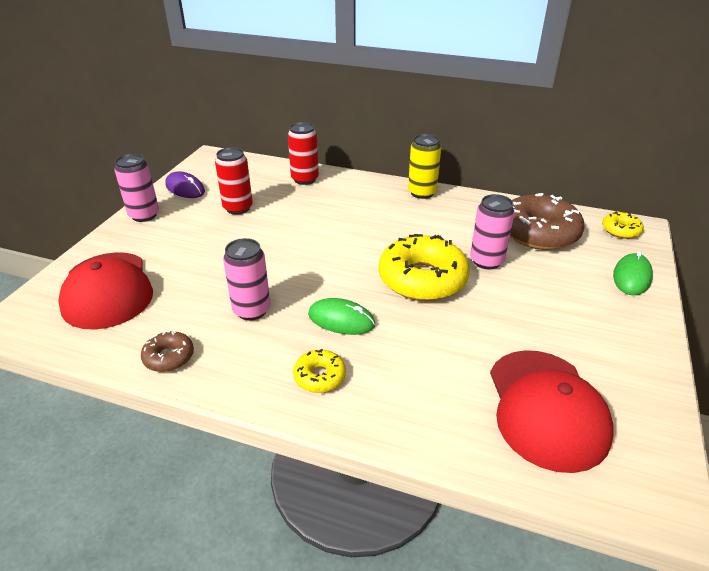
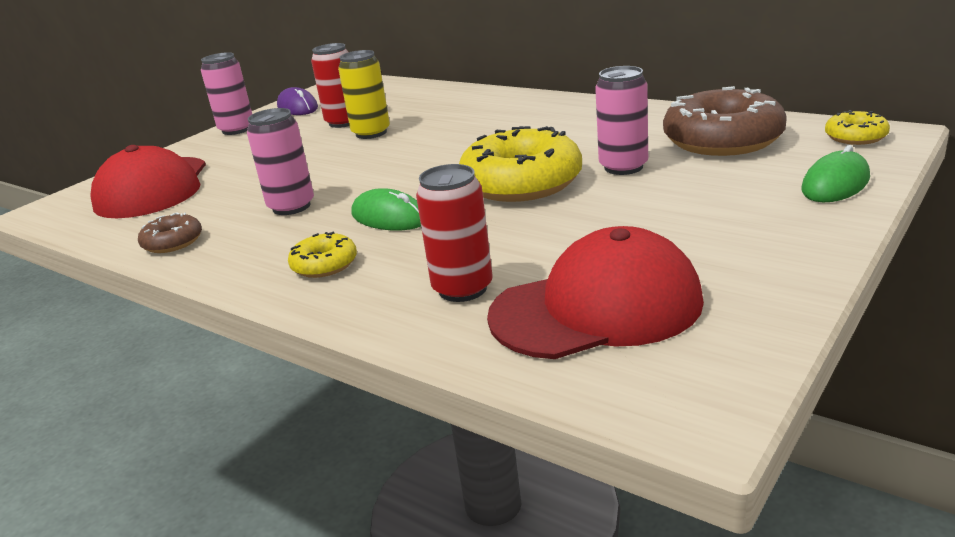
camera: 20 degrees right, 10 degrees down
red can [288,122,319,185] -> red can moved to [416,164,493,302]
yellow can [408,134,441,199] -> yellow can moved to [338,50,390,139]
red cap [490,350,614,473] -> red cap turned 120 degrees counterclockwise [487,226,704,359]

